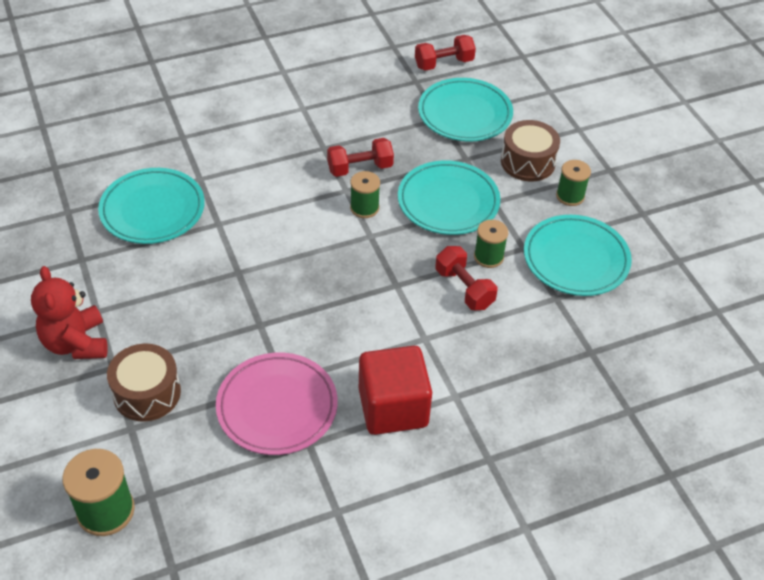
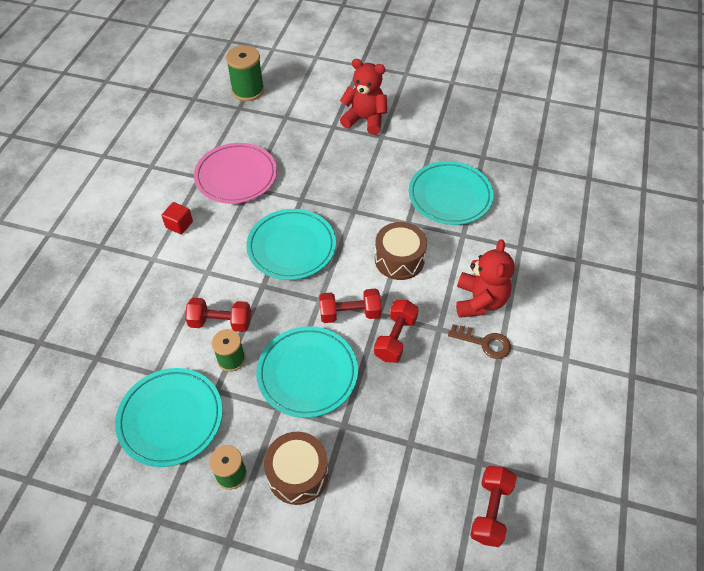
camera: 130 degrees right, 5 degrees up
brown drum [107,344,181,422] -> brown drum moved to [375,222,427,280]
green spool [350,171,380,218] -> red dumbbell [319,289,382,323]
red cube [359,346,432,435] -> red cube [162,202,193,234], size x0.47
turquoise plate [418,78,513,142] -> turquoise plate moved to [246,209,336,280]
none -> brown key [448,324,511,359]
none -> red teddy bear [456,239,515,318]

